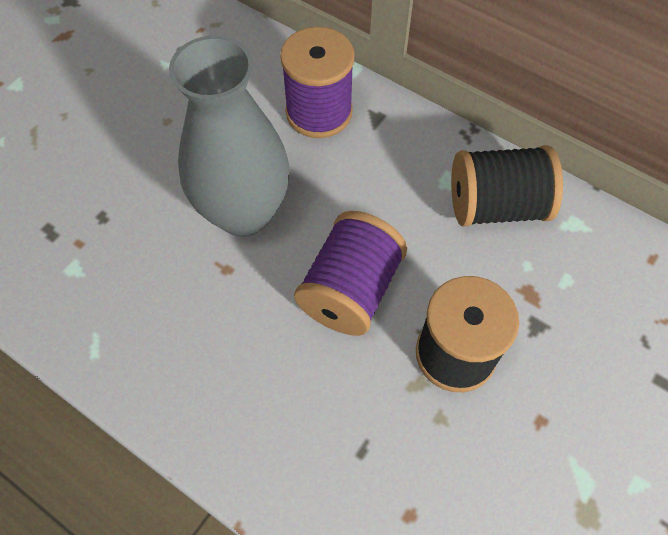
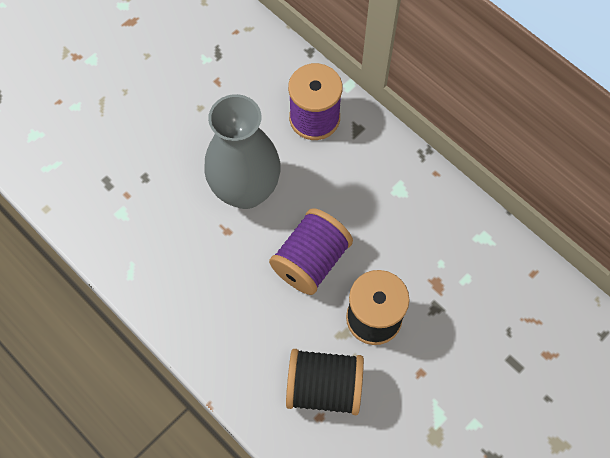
camera: 10 degrees right, 5 degrees up
black spool [451,145,563,227] -> black spool moved to [286,349,364,415]

